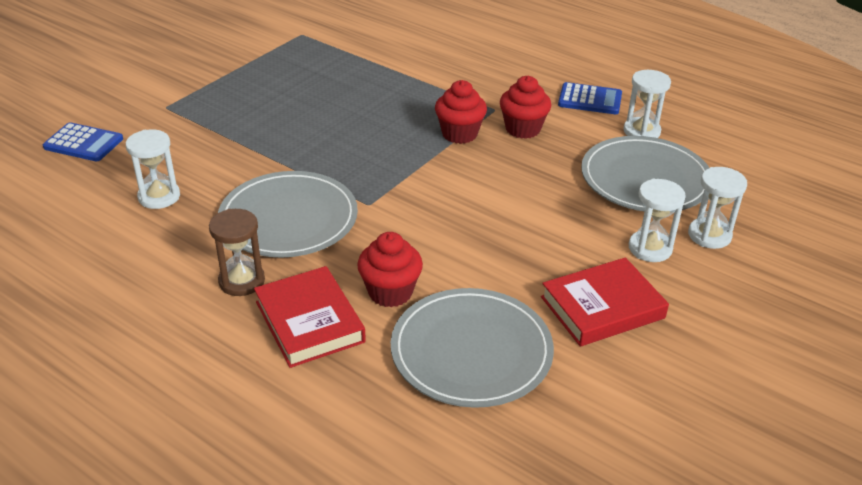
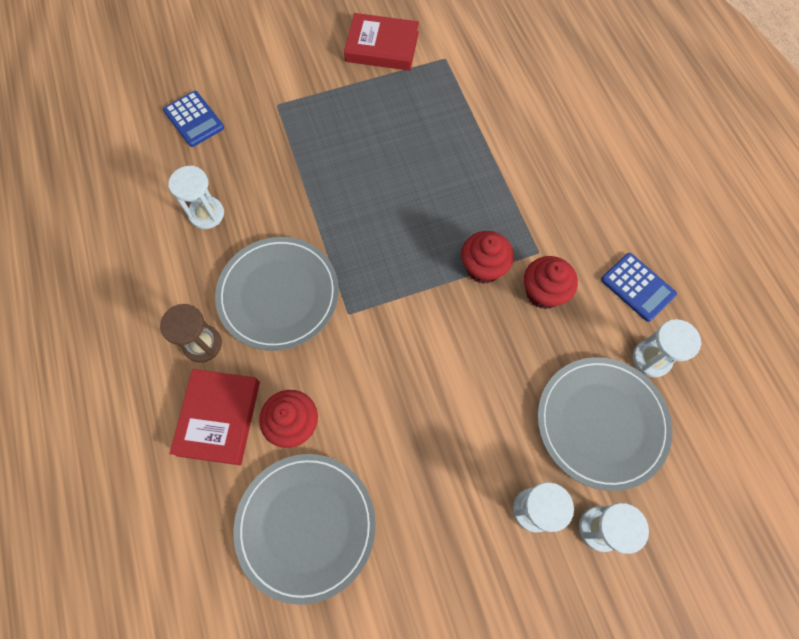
camera: 35 degrees right, 30 degrees up
red book [541,257,669,347] -> red book moved to [344,13,419,71]

